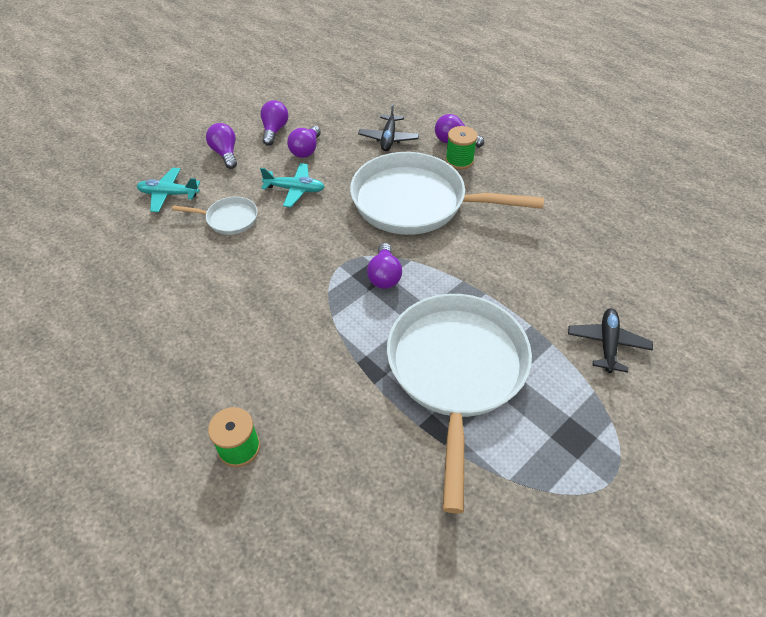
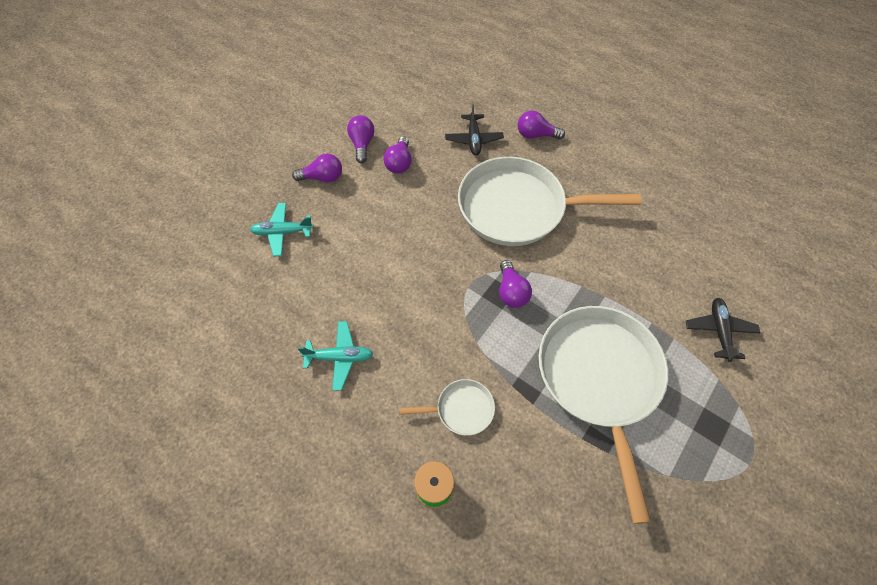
camera: 10 degrees left, 10 degrees up
white pan [172,196,258,235] -> white pan moved to [399,379,495,436]
purple light bulb [206,123,237,169] -> purple light bulb turned 120 degrees clockwise [292,154,342,183]
turquoise plane [260,163,325,207] -> turquoise plane moved to [298,321,373,391]
green spool [446,126,478,170] -> none

